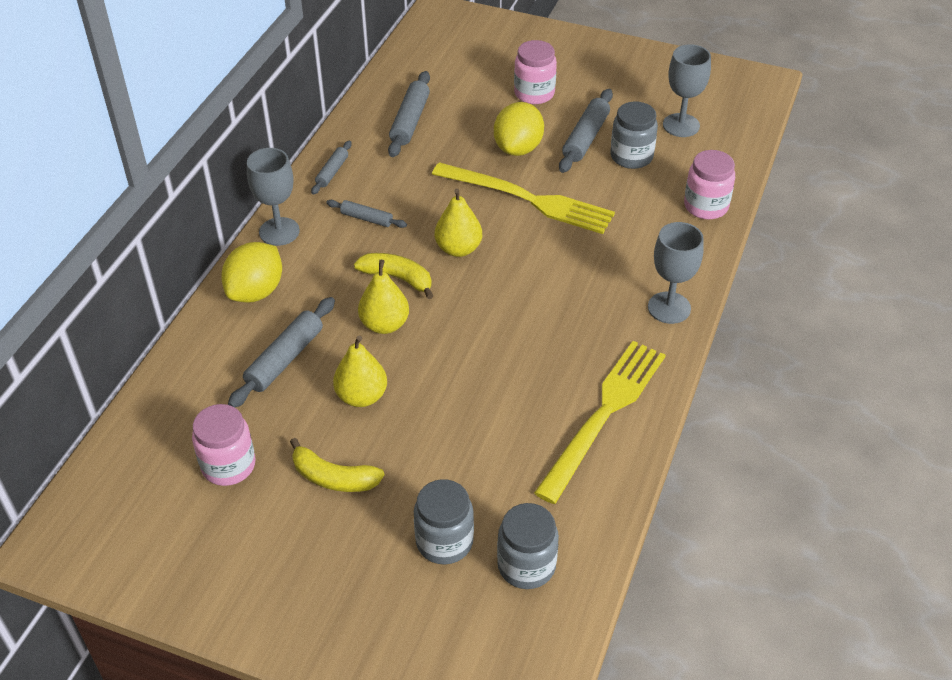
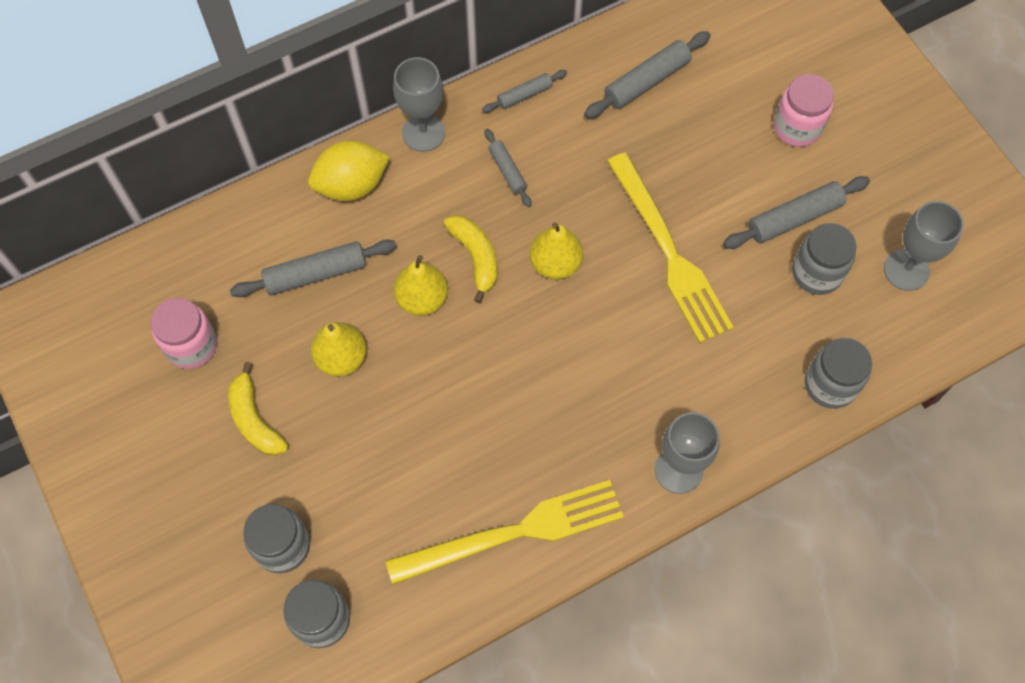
camera: 40 degrees right, 20 degrees up
yellow lemon [494,102,544,156] -> none
pink jar [684,150,735,220] -> grey jar [805,338,872,409]

